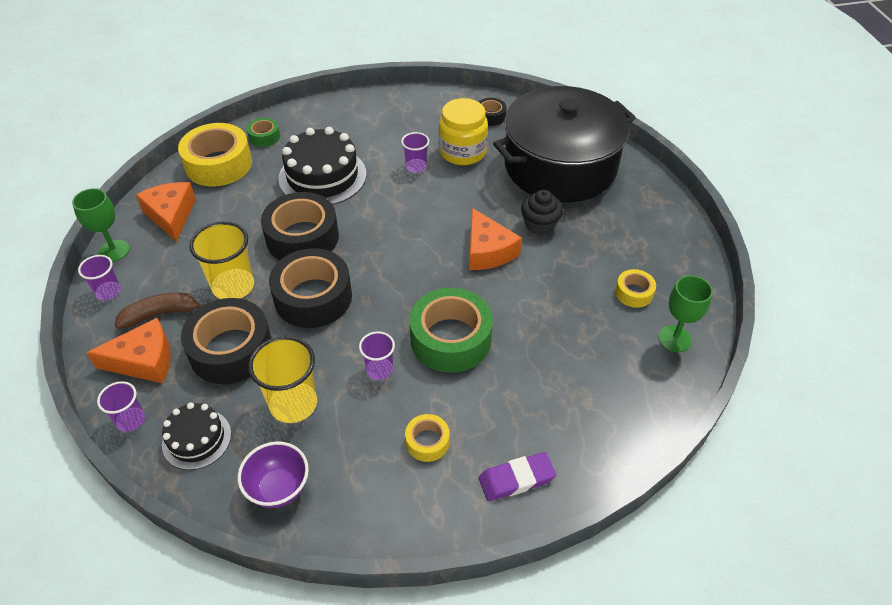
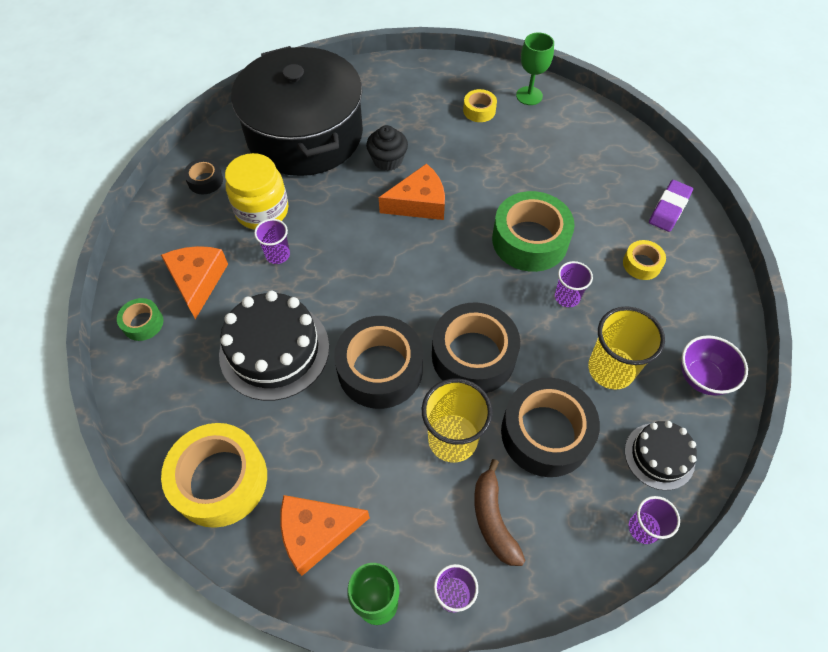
camera: 85 degrees left, 10 degrees up
orange cheese [86,318,171,383] -> orange cheese moved to [161,246,228,319]
green tape [247,118,280,147] -> green tape moved to [117,298,163,341]
purple eraser [478,452,556,501] -> purple eraser turned 45 degrees clockwise [649,180,693,232]

